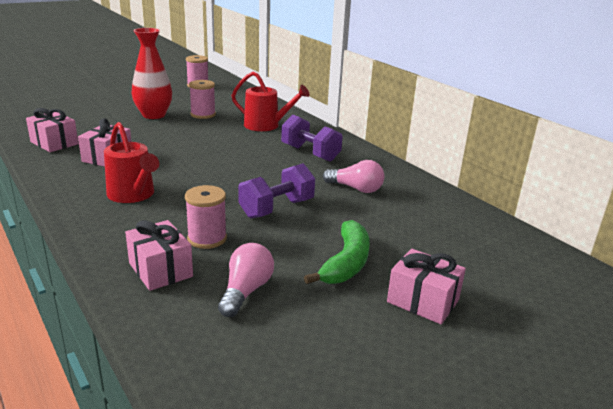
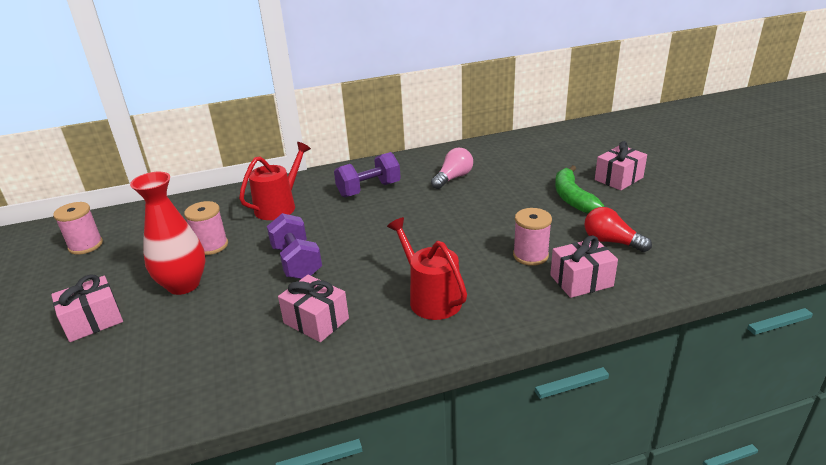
camera: 70 degrees left, 5 degrees up
pink gift [26,108,79,152] -> pink gift moved to [51,274,123,342]
red watering can [104,122,159,203] -> red watering can turned 105 degrees counterclockwise [387,217,467,320]
pink light bulb [218,243,274,317] -> red light bulb [584,207,652,252]
purple dumbbell [238,163,315,218] -> purple dumbbell moved to [267,213,322,279]
green banana [304,220,370,284] -> green banana turned 135 degrees counterclockwise [555,165,604,214]

